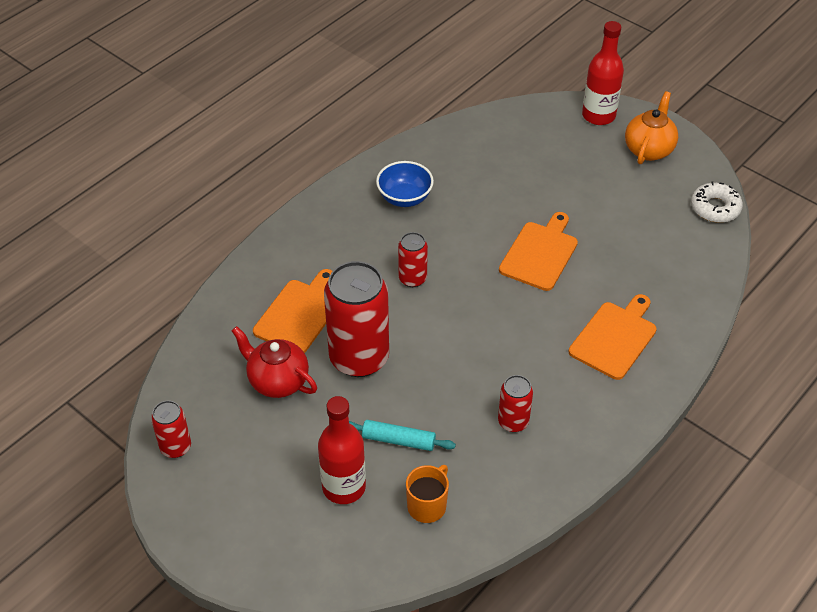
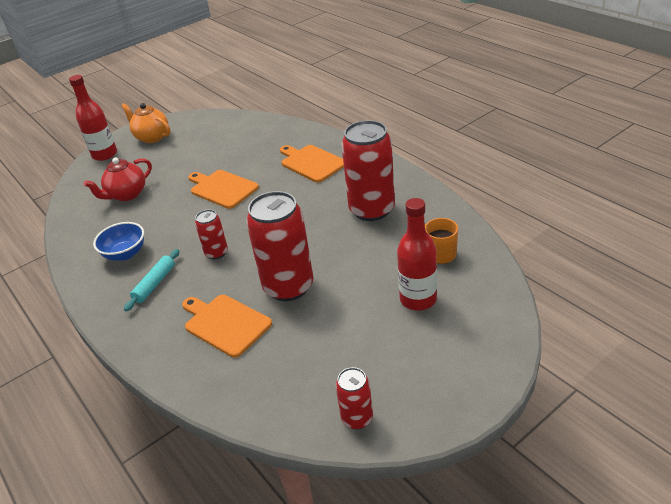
camera: 75 degrees left, 10 degrees down
red teapot [232,326,317,398] -> red teapot moved to [83,158,152,201]
turquoise rolling pin [349,420,456,451] -> turquoise rolling pin moved to [124,249,179,311]
red can [498,375,533,432] -> red can [341,120,395,221], size x2.00
white donut [691,182,743,223] -> none

